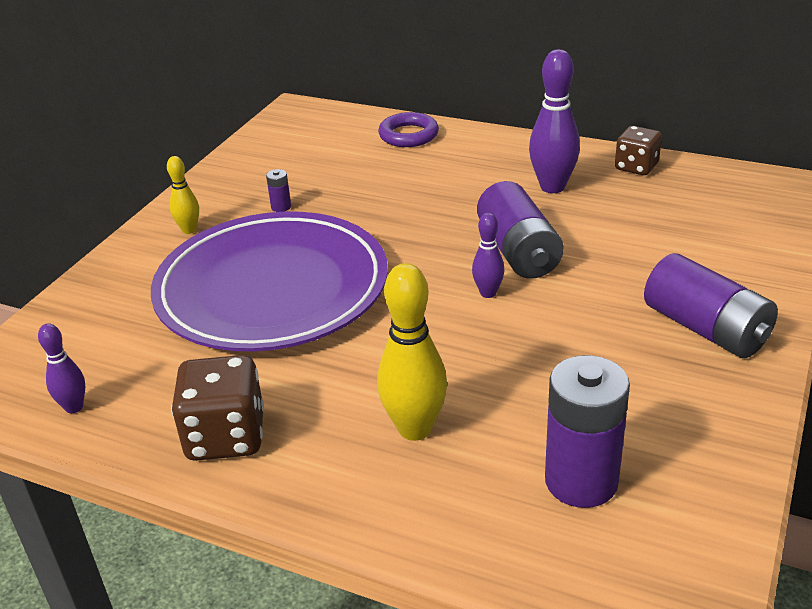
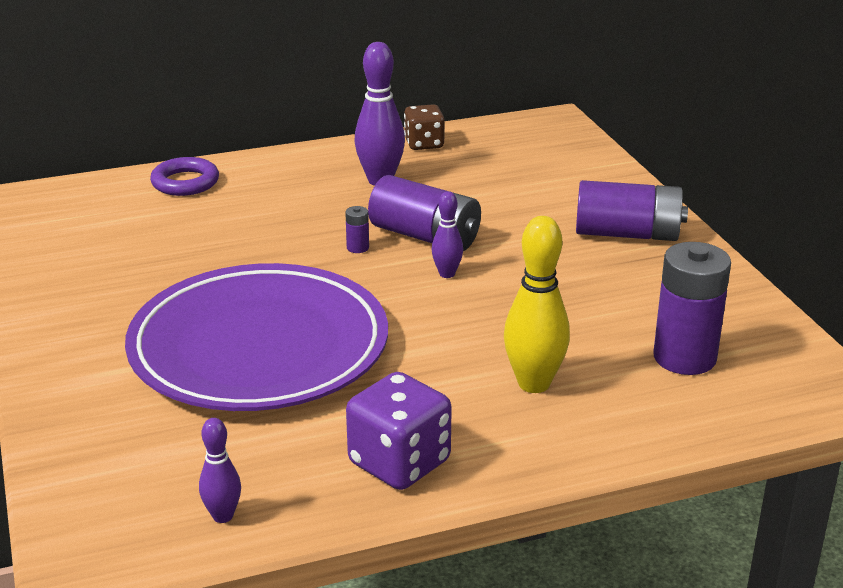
camera: 45 degrees left, 5 degrees down
yellow bowling pin [167,156,199,234] -> none
brown dice [171,355,264,461] -> purple dice [346,372,452,490]
purple battery [266,169,291,212] -> purple battery moved to [345,206,369,253]

